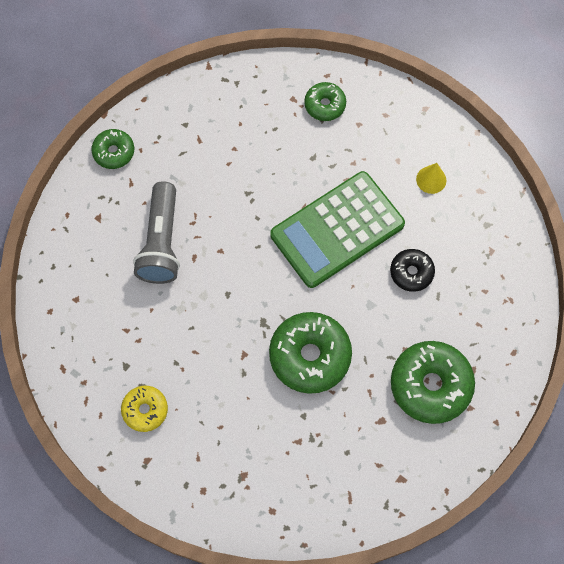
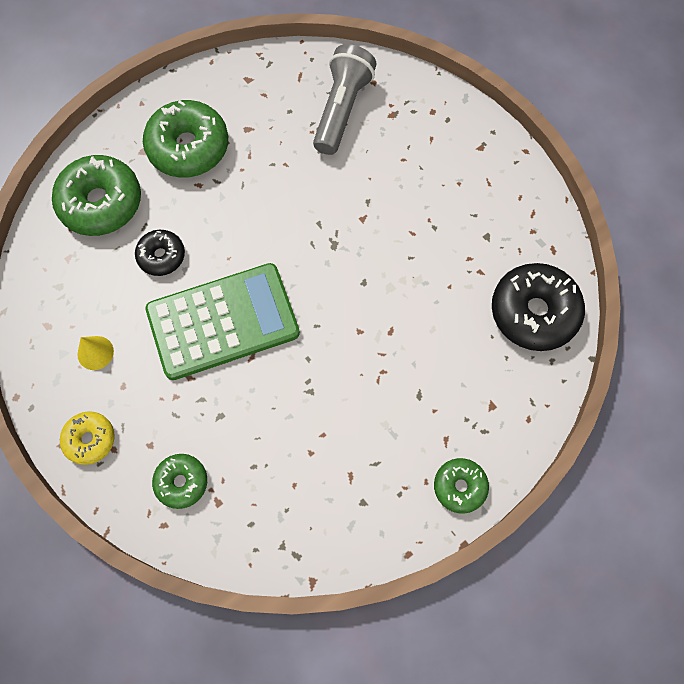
camera: 165 degrees left, 0 degrees up
yellow donut [121,386,168,432] -> yellow donut moved to [60,411,115,465]
grey flashlight [133,181,180,284] -> grey flashlight moved to [313,44,377,155]
green donut [269,312,352,394] -> green donut moved to [52,155,141,236]
none -> black donut [492,263,585,351]

